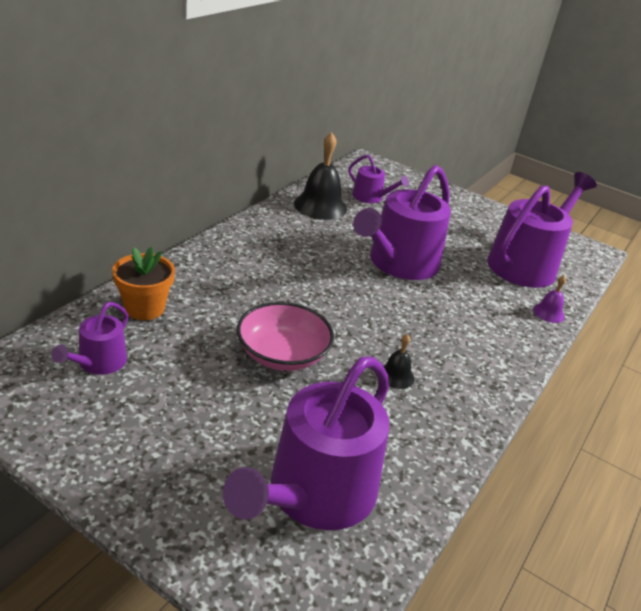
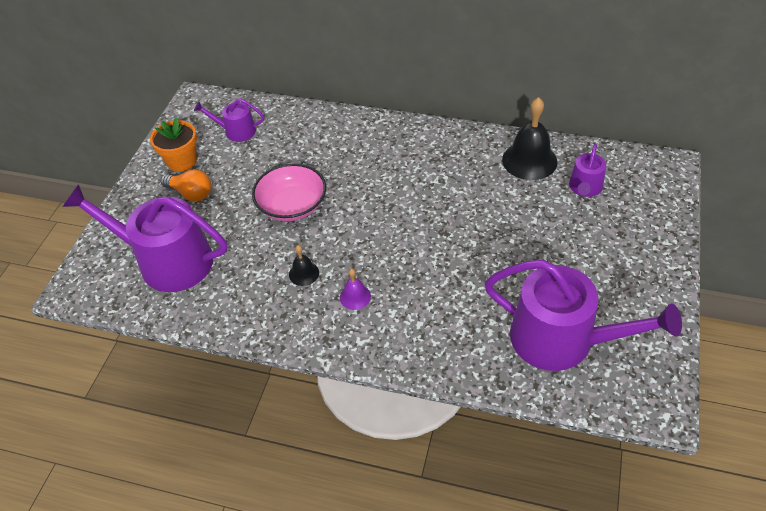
camera: 80 degrees right, 15 degrees up
orange flower pot [112,247,175,320] -> orange flower pot moved to [150,117,197,172]
purple watering can [353,165,451,280] -> none
purple bell [533,276,566,323] -> purple bell moved to [340,269,371,310]
none -> orange light bulb [160,169,211,202]

